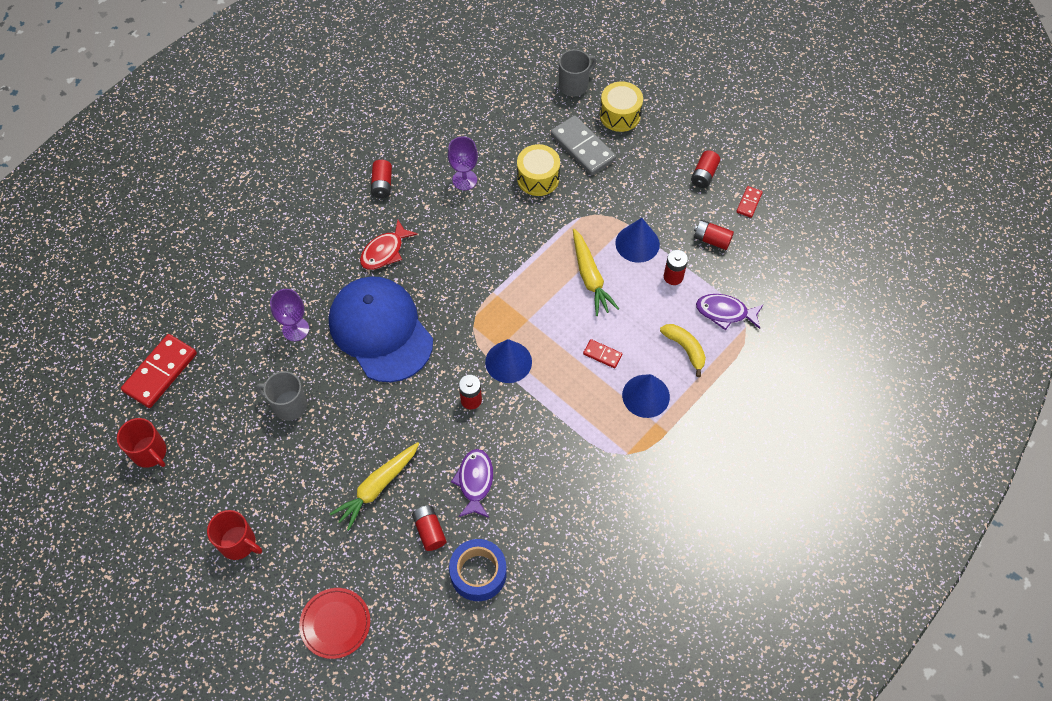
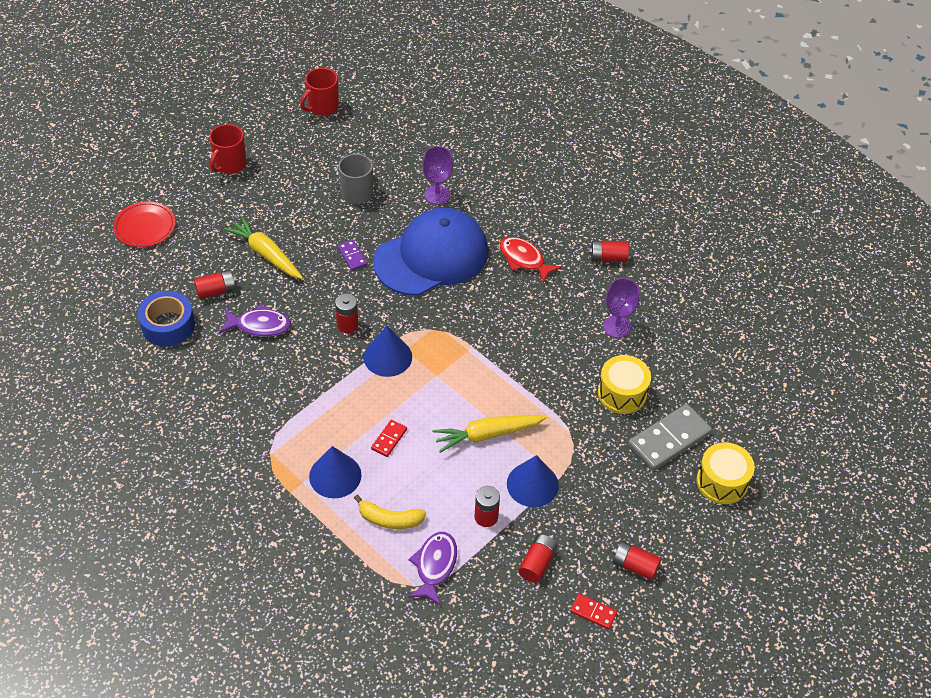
camera: 90 degrees right, 10 degrees down
red domino [121,334,197,408] -> none
grey mug [559,49,596,97] -> none
yellow banana [660,324,706,377] -> yellow banana turned 45 degrees clockwise [354,495,426,529]
none -> purple domino [338,240,367,271]

